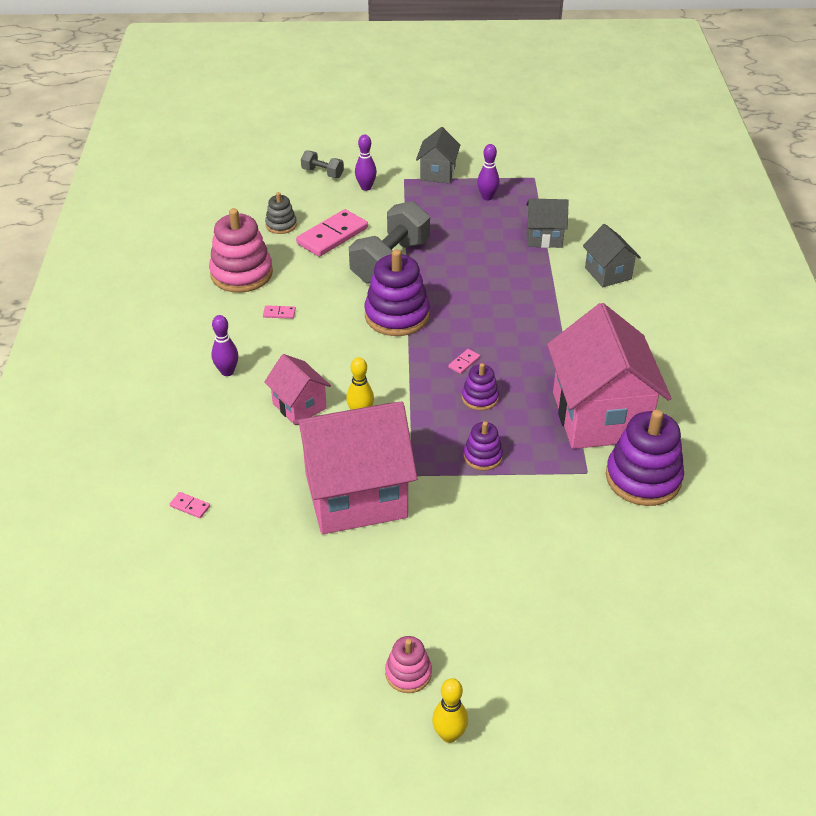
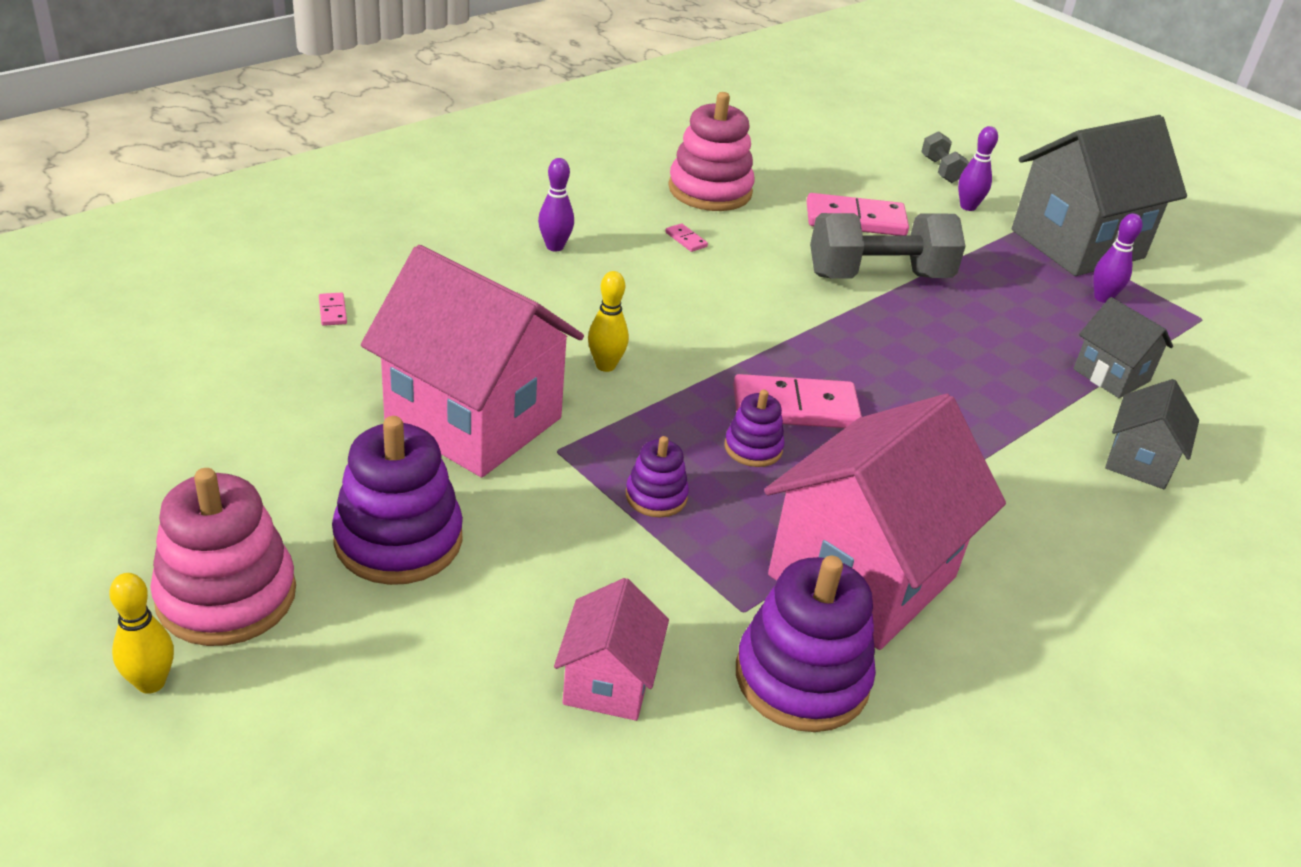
camera: 45 degrees right, 5 degrees down
pink house [264,354,331,423] -> pink house moved to [554,578,669,721]
grey stacking toy [265,192,297,234] -> none
purple stacking toy [364,249,430,336] -> purple stacking toy moved to [332,416,463,585]
pink stacking toy [385,636,432,693] -> pink stacking toy [150,468,296,646], size x1.90
grey house [416,127,460,184] -> grey house [1012,115,1187,276], size x2.01
pink domino [448,349,480,374] -> pink domino [733,374,862,428], size x2.40

